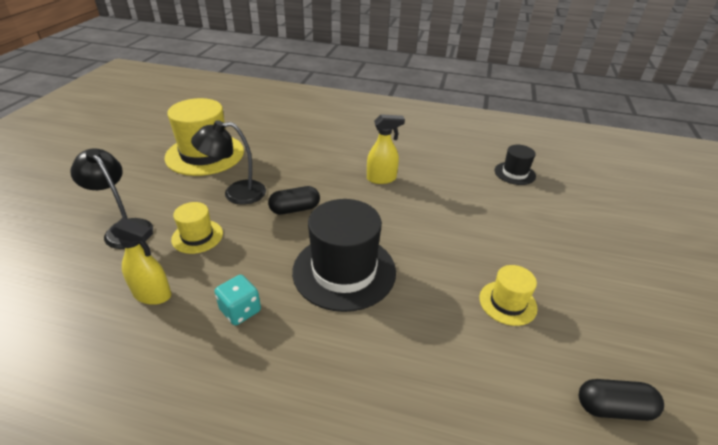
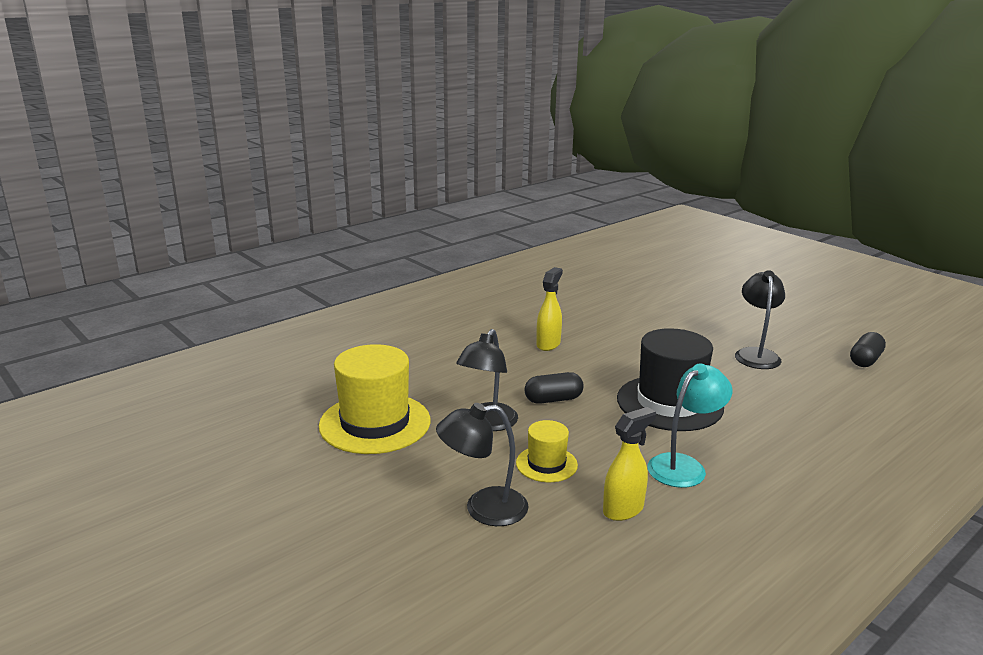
camera: 55 degrees left, 15 degrees down
turquoise dice [215,275,261,325] -> turquoise lamp [647,363,732,488]
black capsule [268,186,320,215] -> black capsule turned 60 degrees clockwise [524,372,584,404]
yellow hat [479,265,537,326] -> black lamp [735,270,785,369]
black hat [494,145,536,185] -> none

